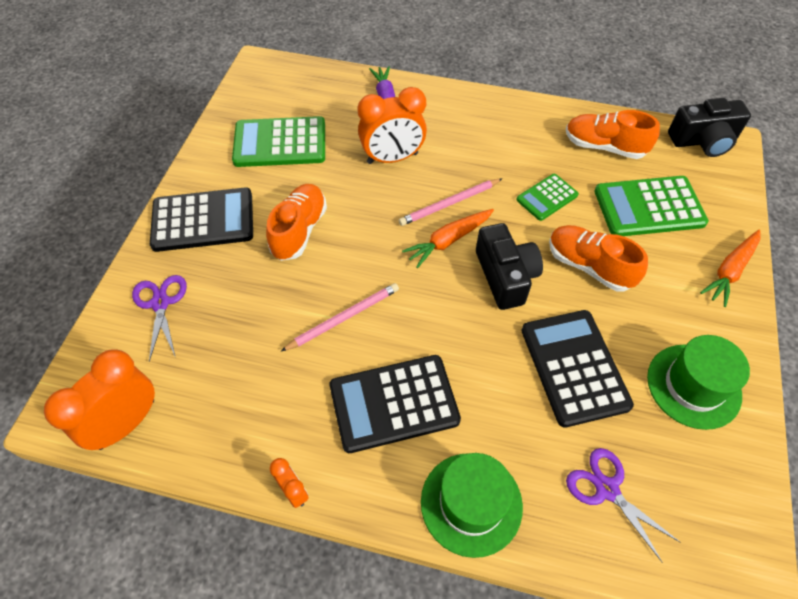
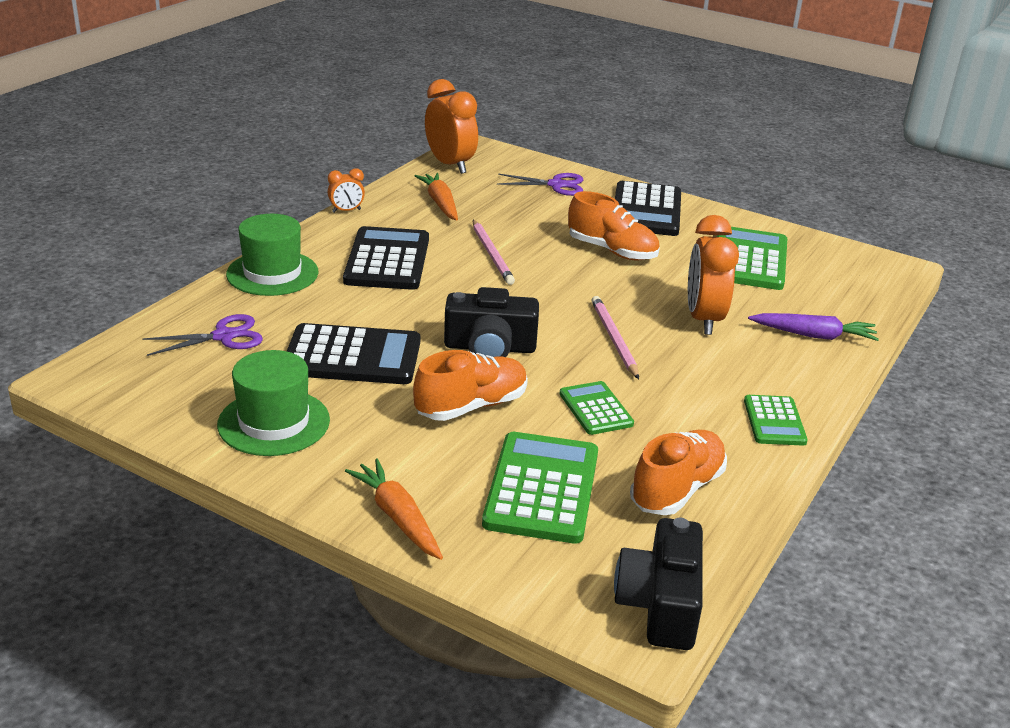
camera: 105 degrees right, 25 degrees down
orange carrot [402,209,494,268] -> orange carrot moved to [415,173,458,220]
none -> green calculator [744,395,808,446]

